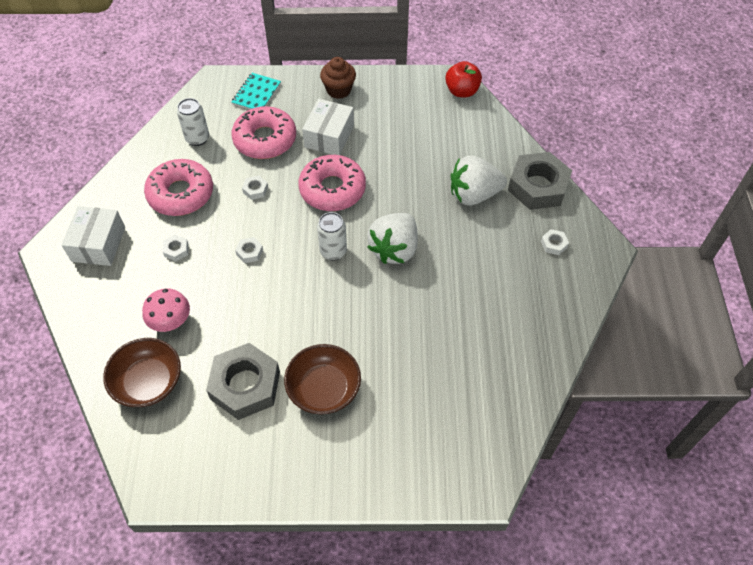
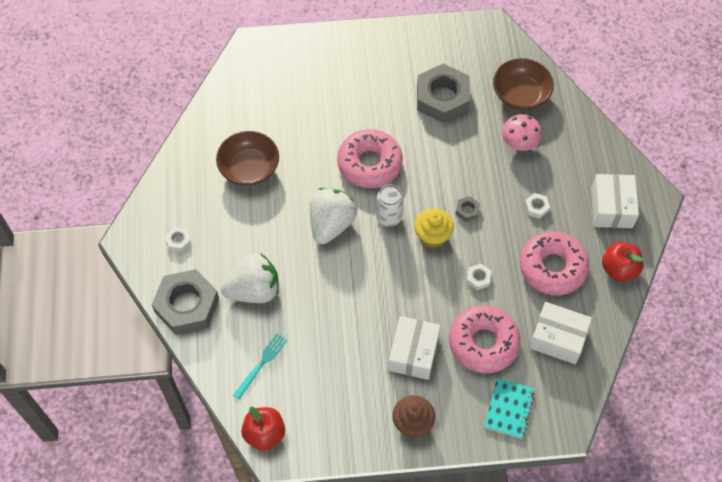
camera: 175 degrees right, 5 degrees up
white can [177,98,209,146] -> white box [529,302,592,364]
white nut [235,237,263,263] -> grey nut [456,196,480,222]
brown bowl [284,344,361,415] -> brown bowl moved to [216,131,279,186]
pink donut [298,155,366,211] -> pink donut moved to [337,129,403,188]
none -> turquoise fork [233,333,288,400]
none -> yellow cupcake [414,208,454,248]
none -> red apple [602,242,643,282]

